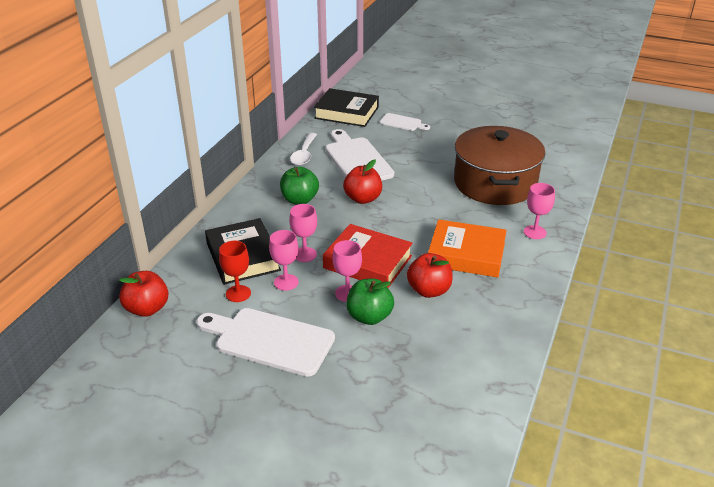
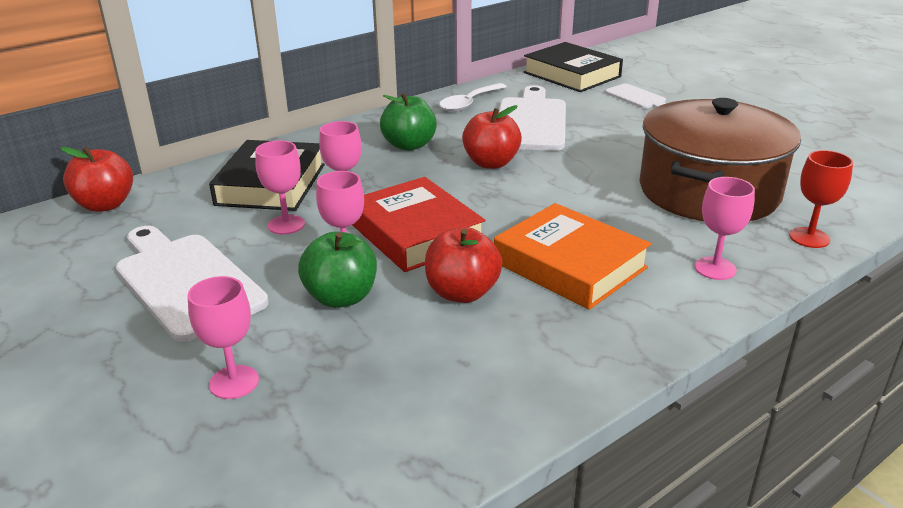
camera: 30 degrees right, 5 degrees down
red goblet [219,241,251,302] -> red goblet moved to [789,150,853,248]
none -> pink goblet [188,276,259,399]

